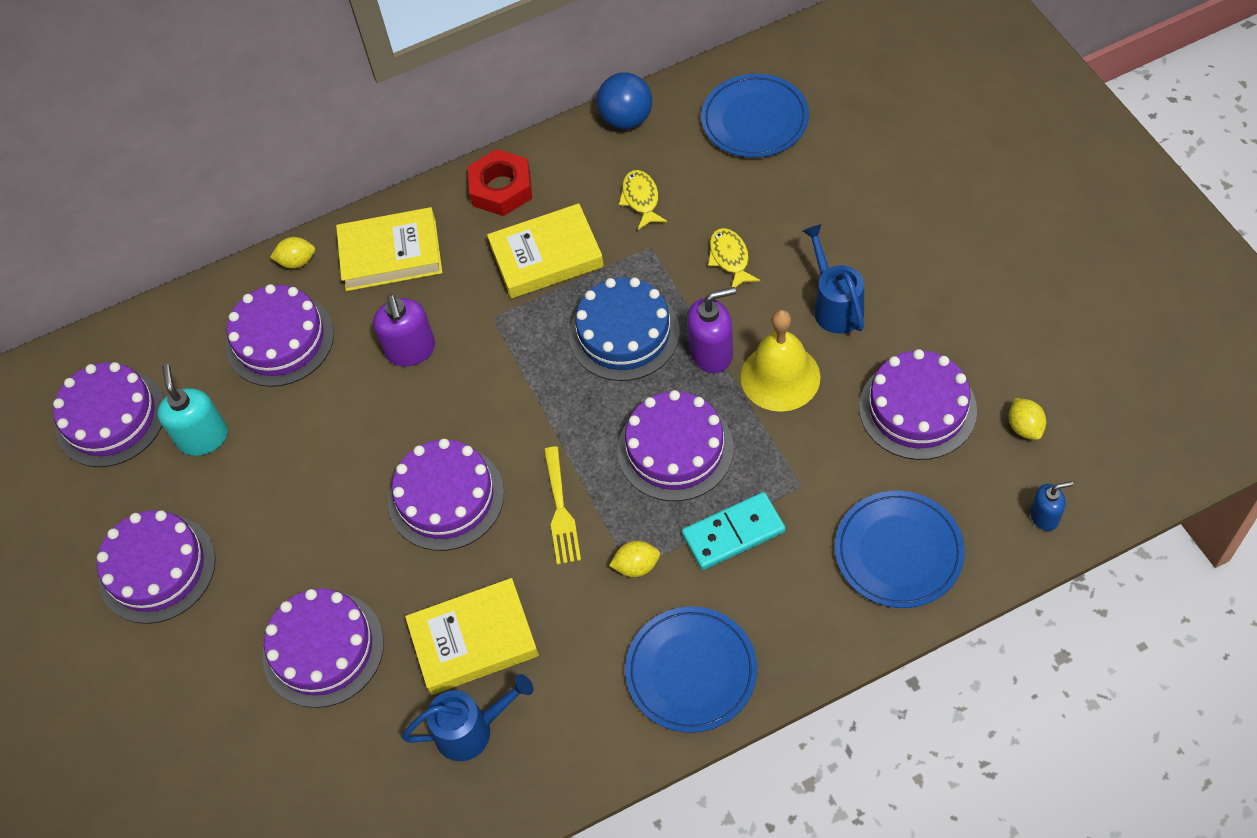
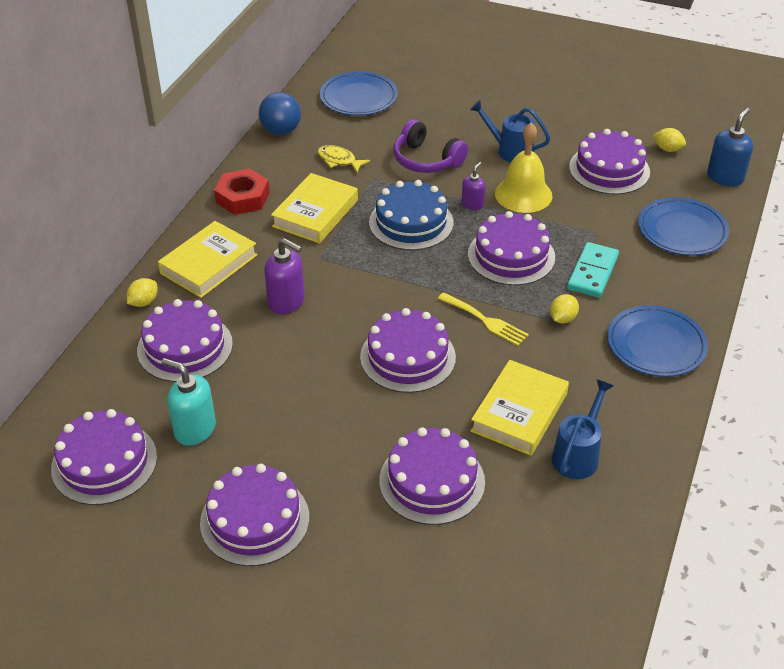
camera: 50 degrees left, 15 degrees down
purple soap dispenser [687,287,736,373] -> purple soap dispenser [461,162,486,210], size x0.61
yellow fish [708,228,760,288] -> purple headphones [394,119,468,173]
blue soap dispenser [1030,481,1073,531] -> blue soap dispenser [707,108,753,187], size x1.65

